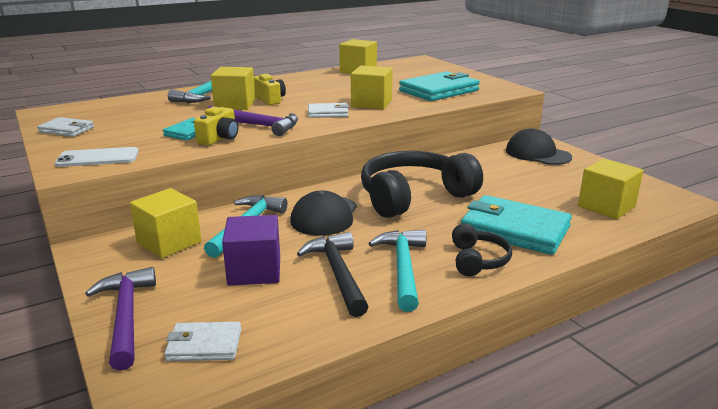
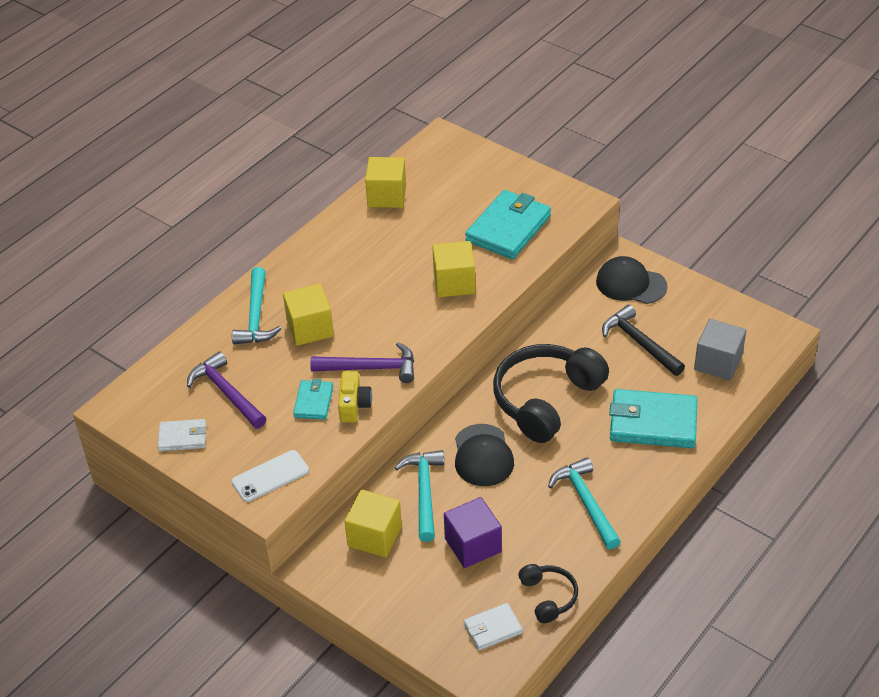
camera: 20 degrees left, 20 degrees up
purple hammer [85,267,156,371] -> purple hammer moved to [187,351,267,428]
yellow camera [254,74,286,105] -> none
black hammer [297,232,368,317] -> black hammer moved to [602,305,685,376]
white wallet [308,103,349,118] -> none
black headphones [452,223,512,276] -> black headphones moved to [518,564,578,623]
yellow cube [578,159,643,219] -> grey cube [694,319,746,381]

